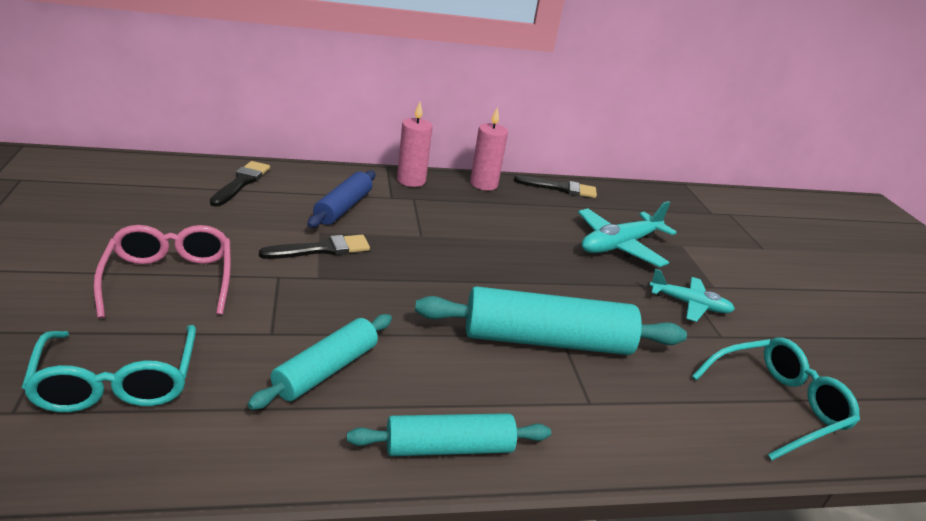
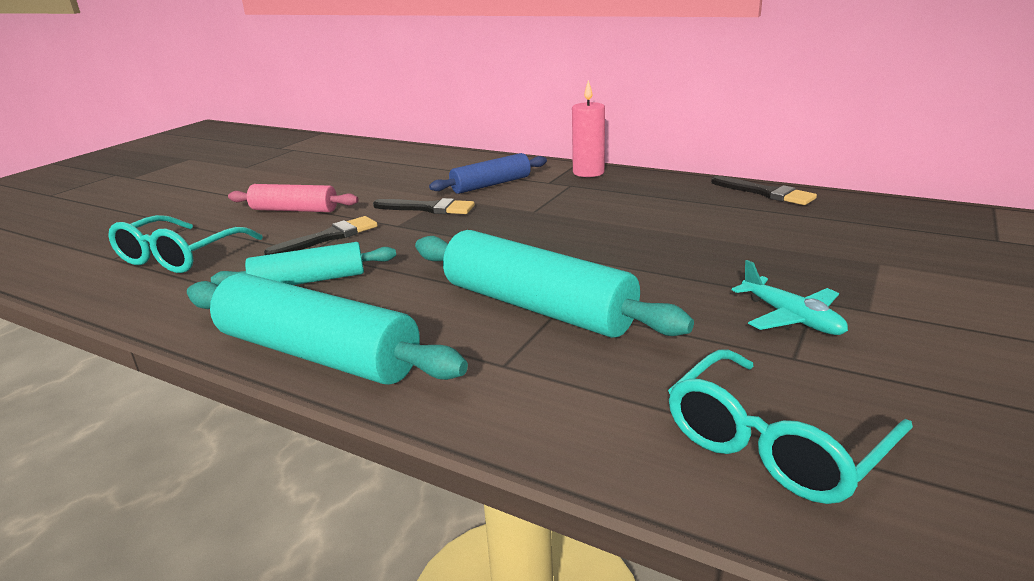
camera: 45 degrees right, 5 degrees down
pink glasses [93,225,231,318] -> pink rolling pin [228,184,359,212]
black brush [210,161,270,207] -> black brush moved to [264,216,378,255]
turquoise rolling pin [347,413,551,456] -> turquoise rolling pin [187,273,468,385], size x1.65
pink candle [470,107,508,191] -> none
turquoise plane [578,201,677,267] -> none
turquoise glasses [692,337,860,460] -> turquoise glasses turned 120 degrees clockwise [668,349,913,504]

